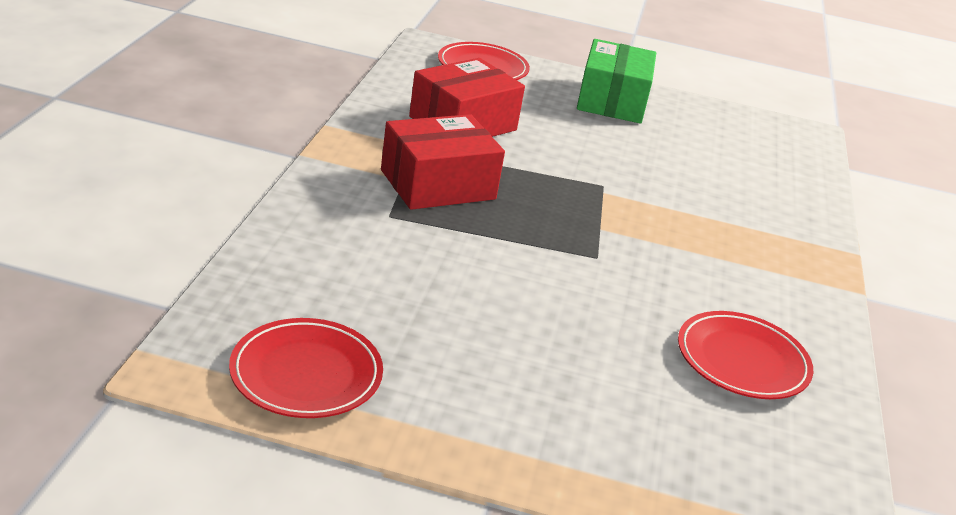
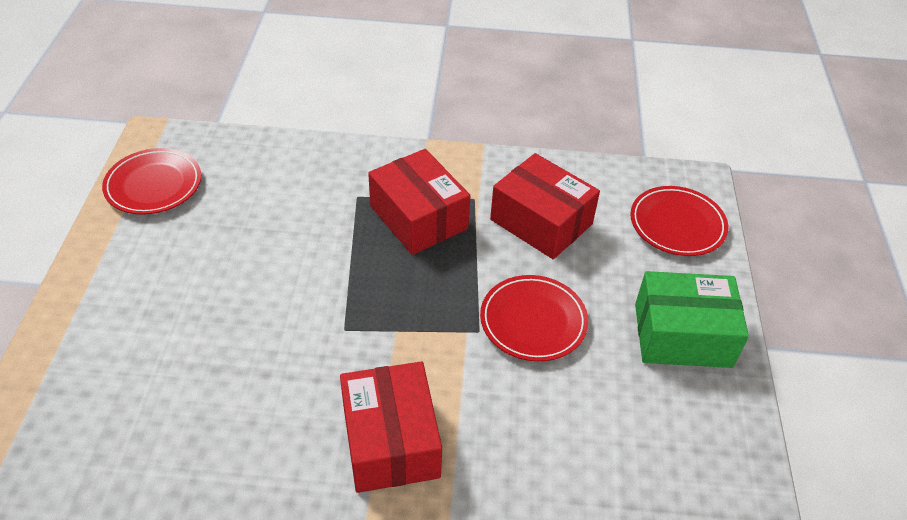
camera: 85 degrees right, 15 degrees up
red plate [678,311,813,399] -> red plate moved to [480,275,588,362]
none -> red box [340,362,442,493]

